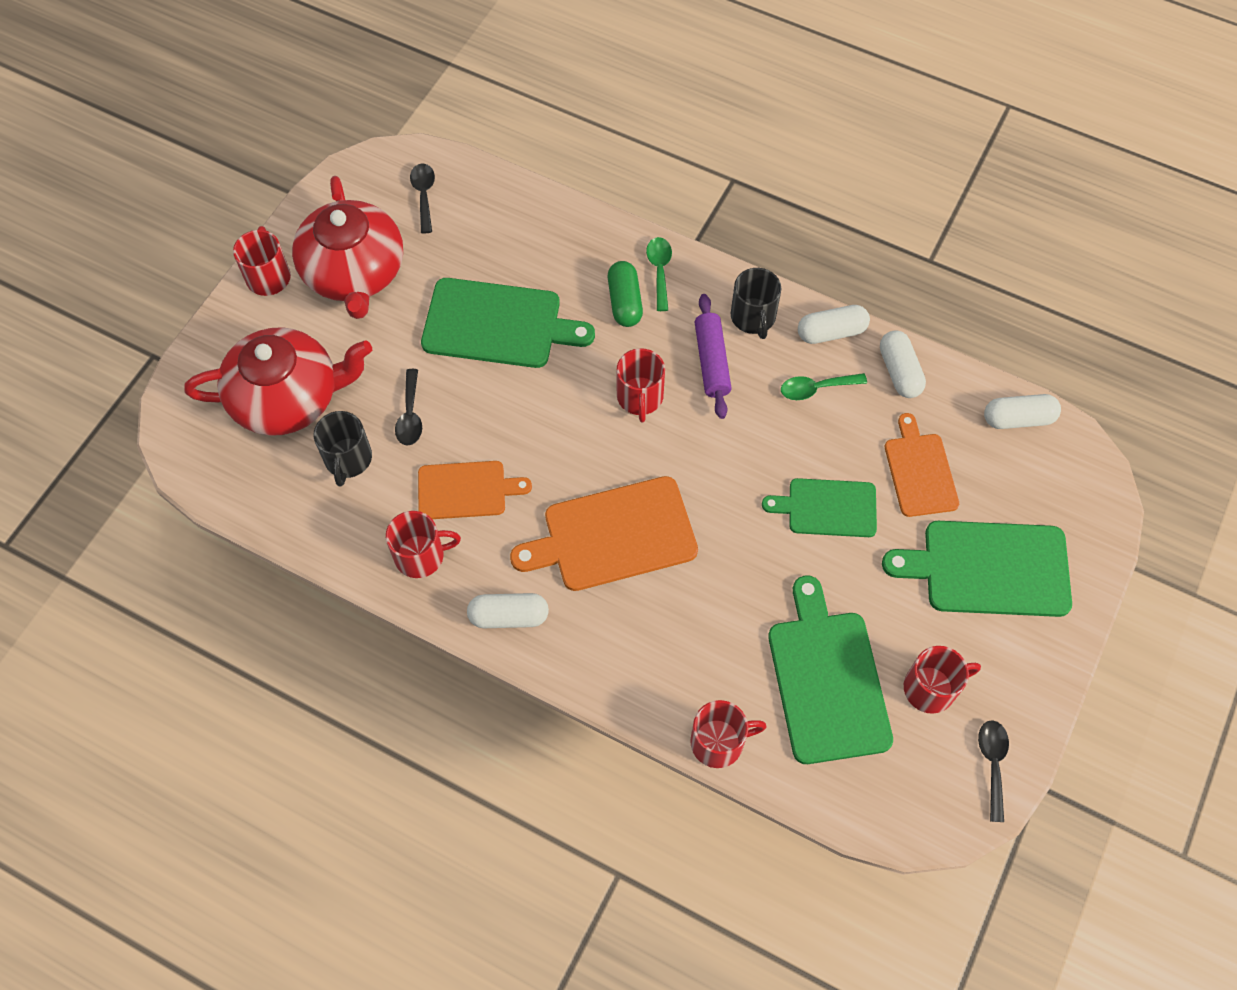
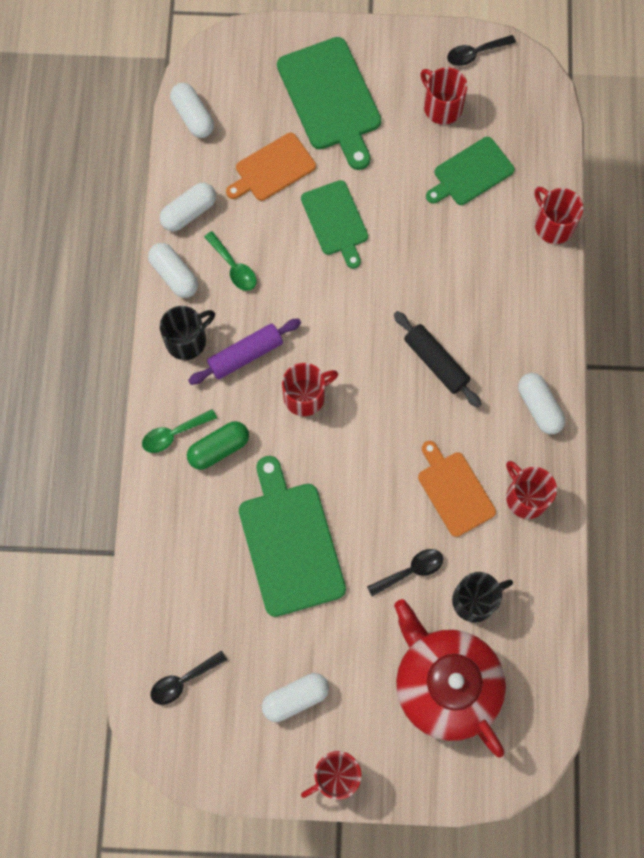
camera: 115 degrees left, 10 degrees up
red teapot [292,176,403,319] -> white capsule [262,673,329,722]
orange cutting board [510,476,698,591] -> black rolling pin [394,311,481,408]
green cutting board [768,575,893,764] -> green cutting board [426,137,515,205], size x0.63

